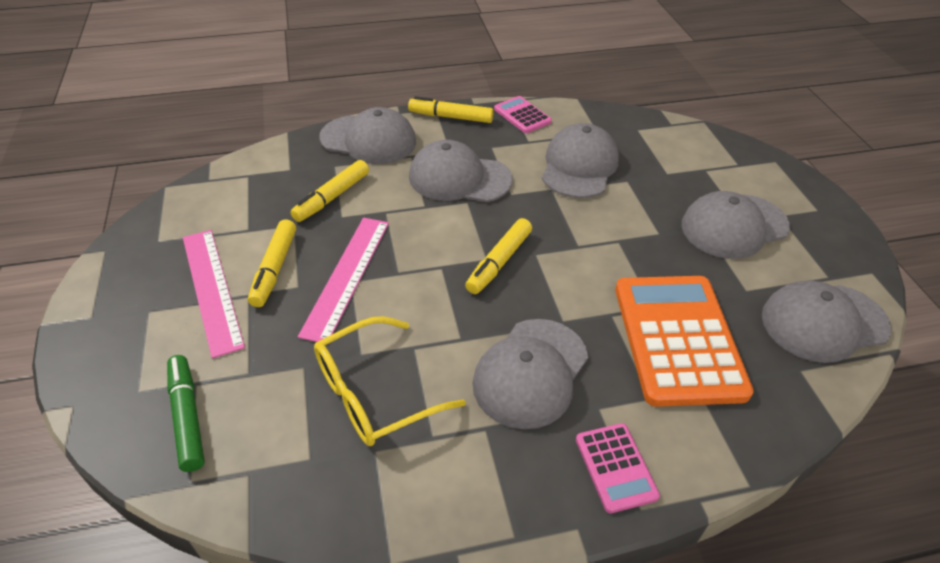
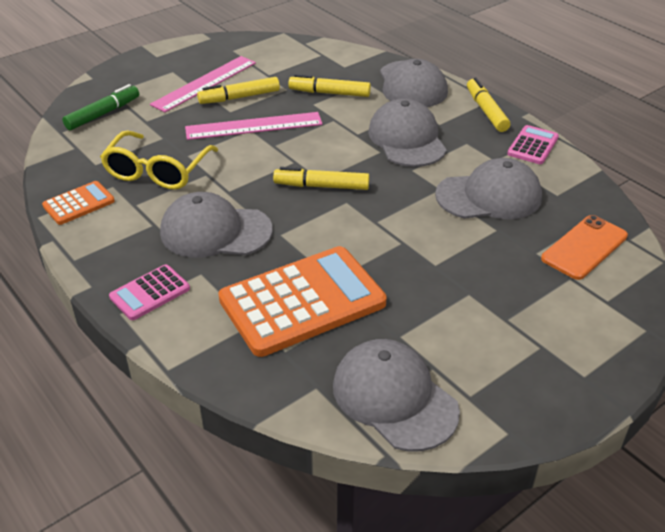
camera: 65 degrees right, 5 degrees down
yellow glasses [314,316,466,446] -> yellow glasses turned 105 degrees counterclockwise [100,131,218,190]
grey cap [681,191,790,259] -> none
none -> orange calculator [42,181,115,225]
none -> orange phone [541,215,628,280]

